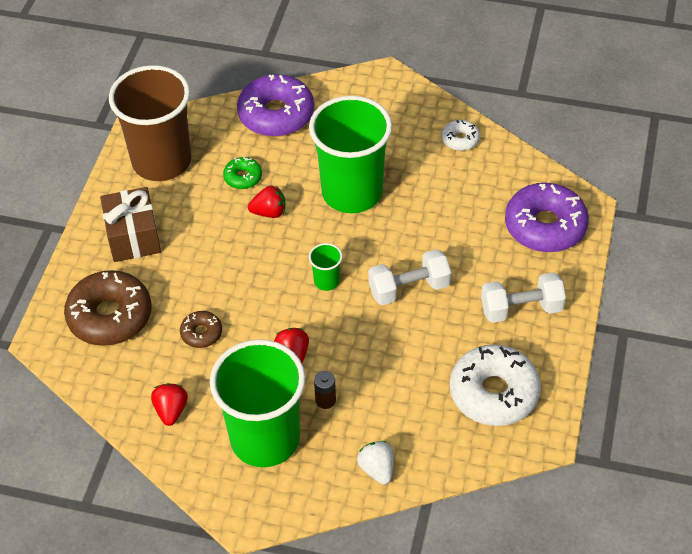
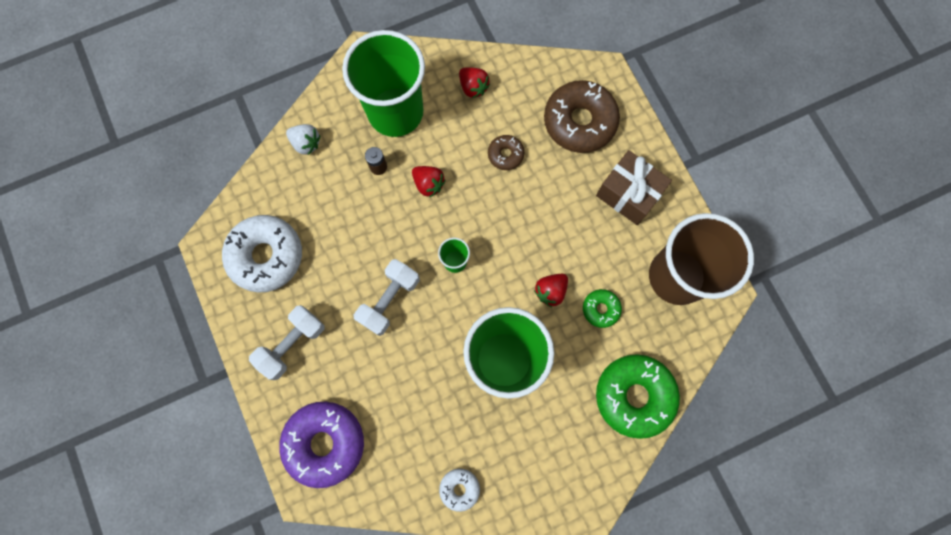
camera: 140 degrees right, 25 degrees up
purple donut [237,74,314,137] -> green donut [596,354,680,439]

